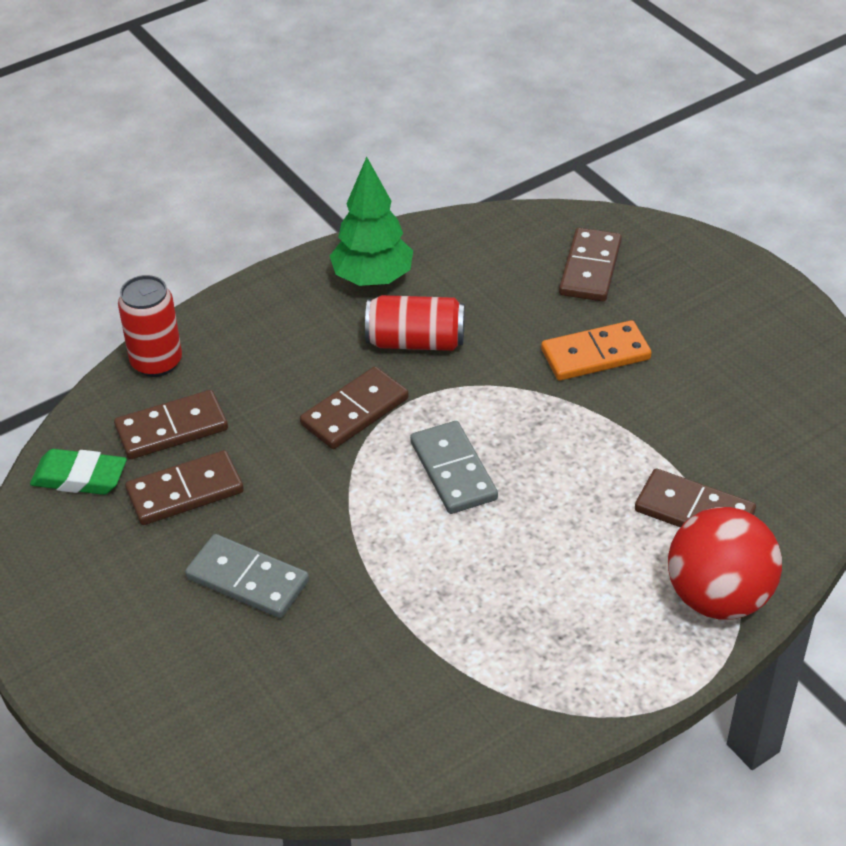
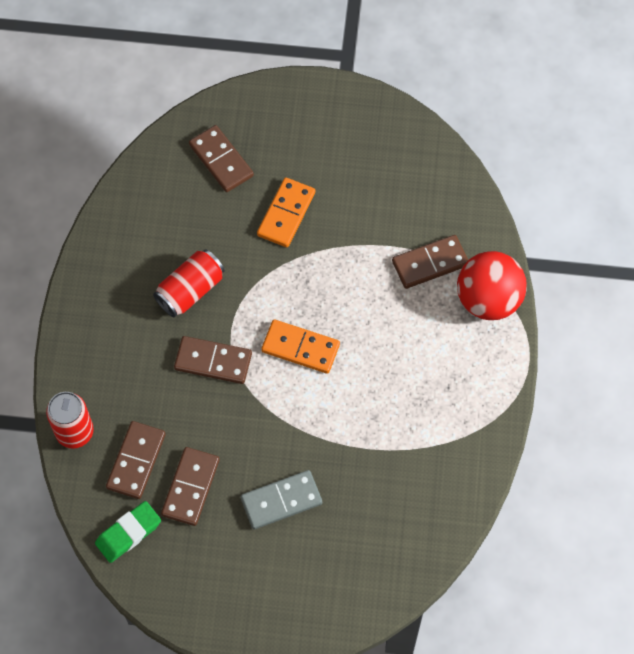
camera: 50 degrees left, 20 degrees up
brown domino [300,366,409,449] -> brown domino turned 75 degrees counterclockwise [174,336,252,384]
green tree [330,157,413,286] -> none
grey domino [410,421,498,514] -> orange domino [261,320,340,374]

